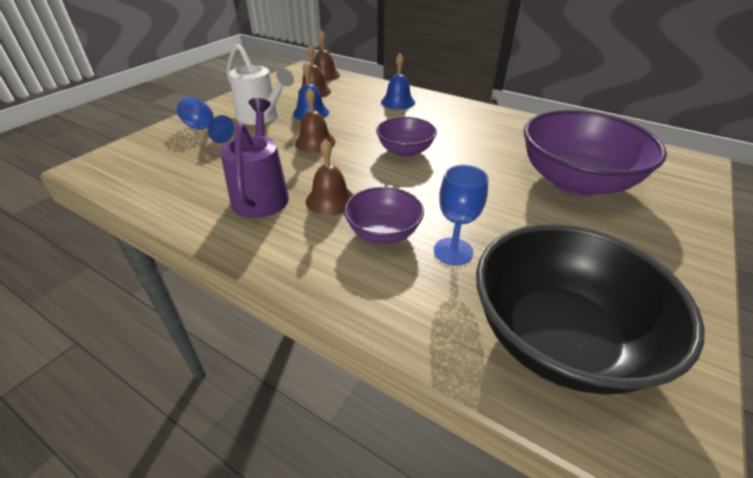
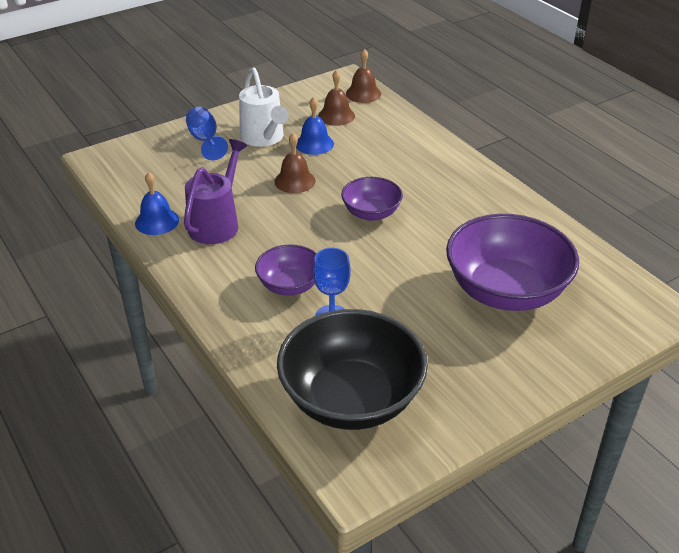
camera: 25 degrees right, 0 degrees up
brown bell [306,139,353,215] -> none
blue bell [381,54,415,110] -> blue bell moved to [135,172,179,235]

